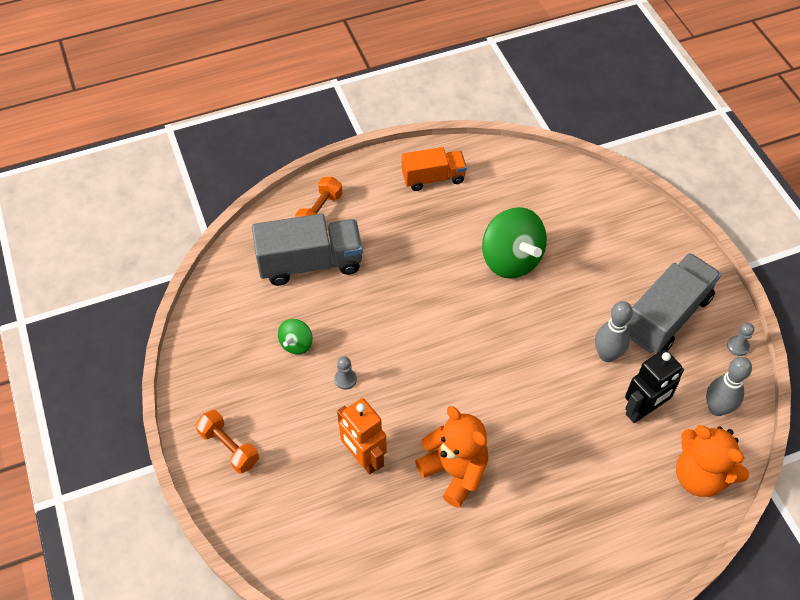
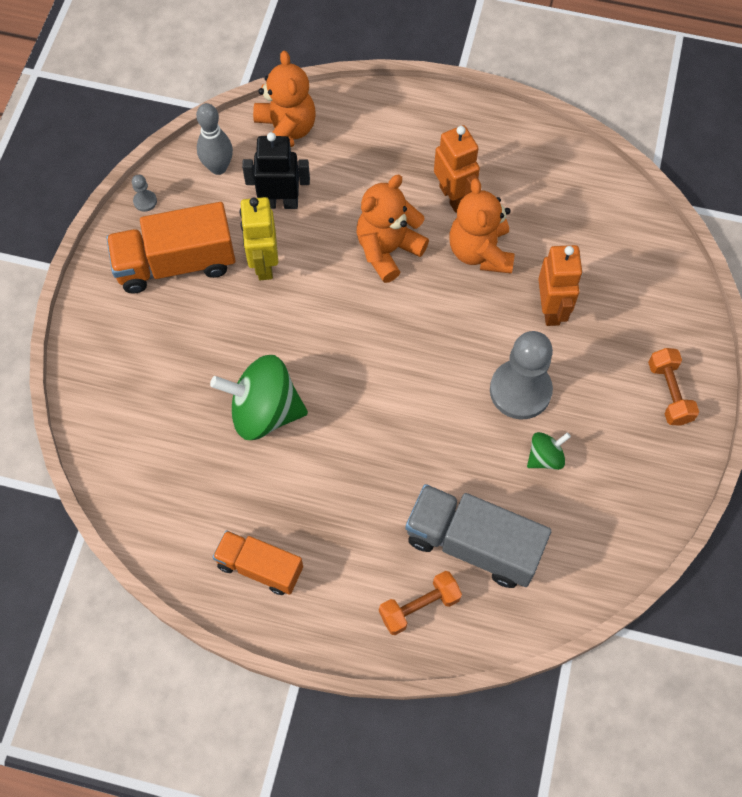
camera: 145 degrees left, 10 degrees up
grey pawn [334,356,357,390] -> grey pawn [490,331,553,420], size x2.46
green spinning top [482,207,547,279] -> green spinning top turned 90 degrees counterclockwise [210,355,308,440]
grey bowling pin [595,301,633,362] -> yellow robot [240,197,278,280]
grey truck [627,253,721,354] -> orange truck [106,202,236,294]
none -> orange teddy bear [356,175,429,283]
none -> orange robot [434,125,480,213]

